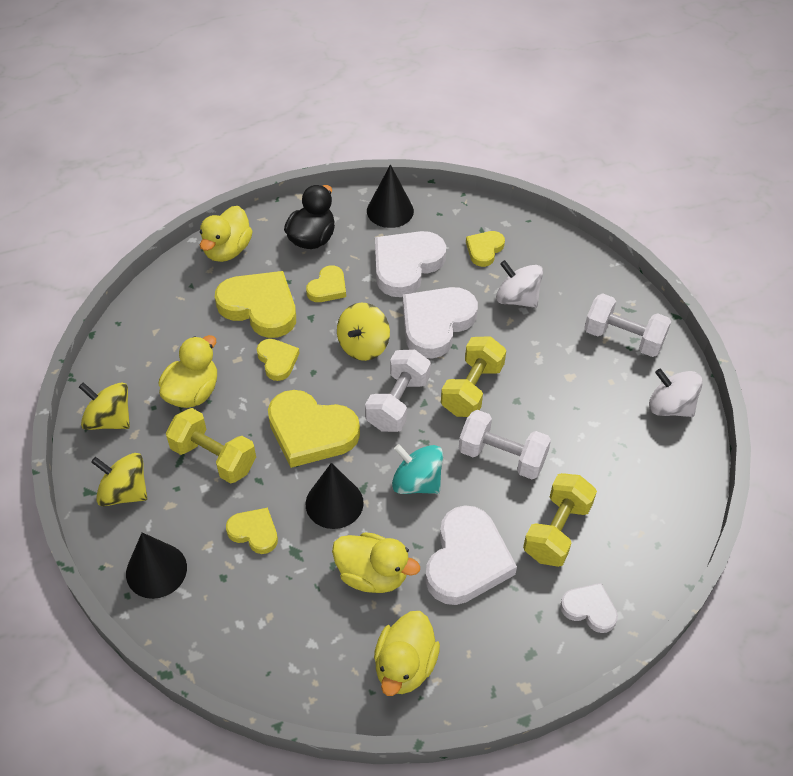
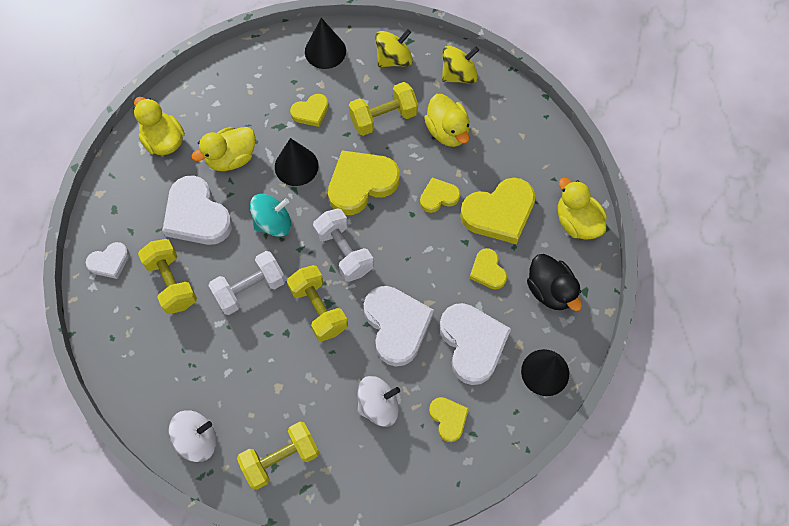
camera: 125 degrees right, 15 degrees up
yellow heart [257,339,300,381] -> yellow heart turned 150 degrees clockwise [420,178,460,213]
yellow spinning top [337,303,390,361] -> none
white dumbbell [584,293,671,357] -> yellow dumbbell [237,422,320,490]

